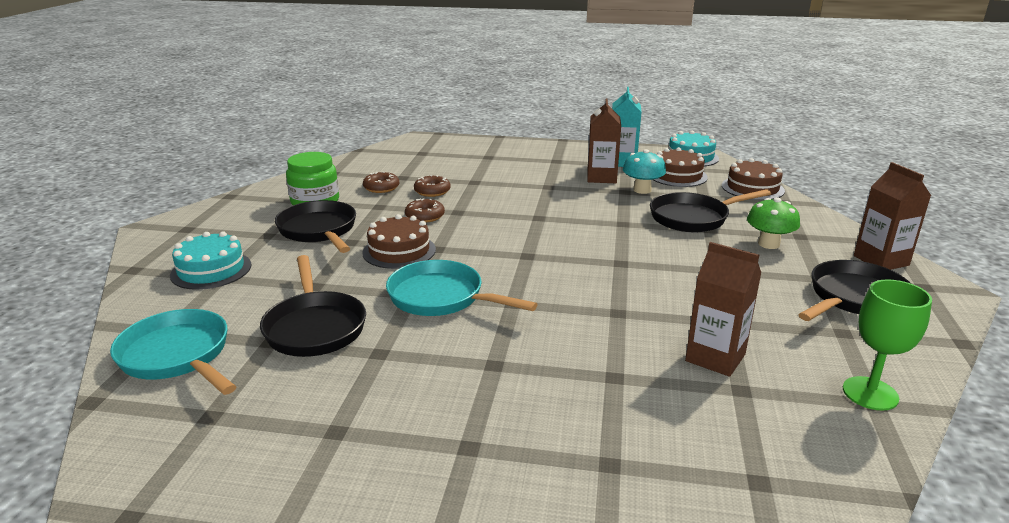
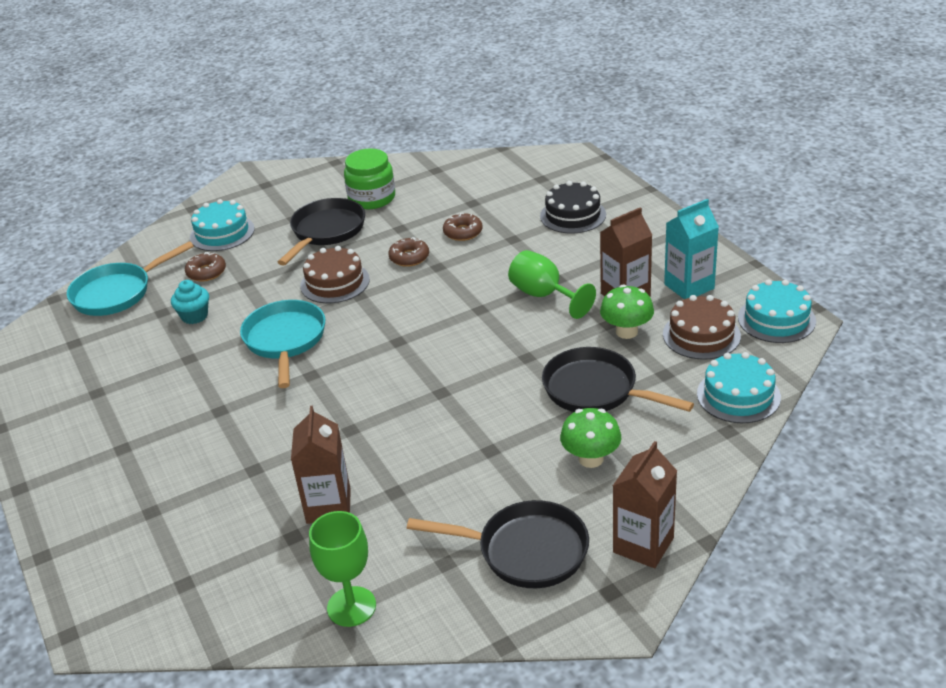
camera: 55 degrees right, 10 degrees up
turquoise pan [110,309,237,395] -> turquoise pan turned 135 degrees counterclockwise [67,241,194,316]
black pan [260,255,366,357] -> turquoise cupcake [171,280,209,324]
brown donut [363,171,399,193] -> brown donut moved to [185,252,226,282]
turquoise mushroom [623,149,666,194] -> green mushroom [600,284,654,339]
brown cake [722,158,785,200] -> turquoise cake [697,352,781,423]
none -> green goblet [508,250,596,319]
none -> black cake [540,181,606,234]

